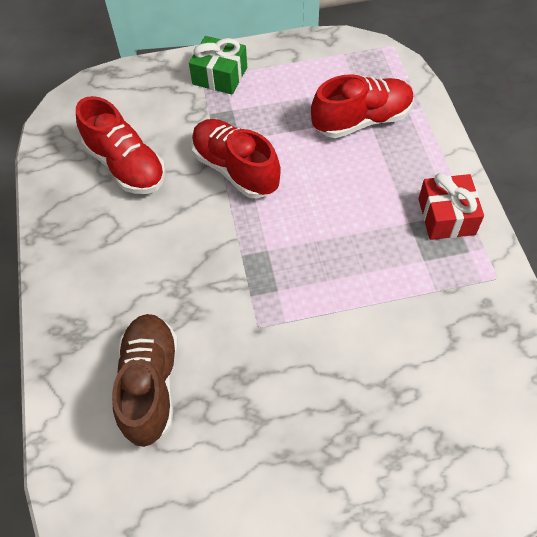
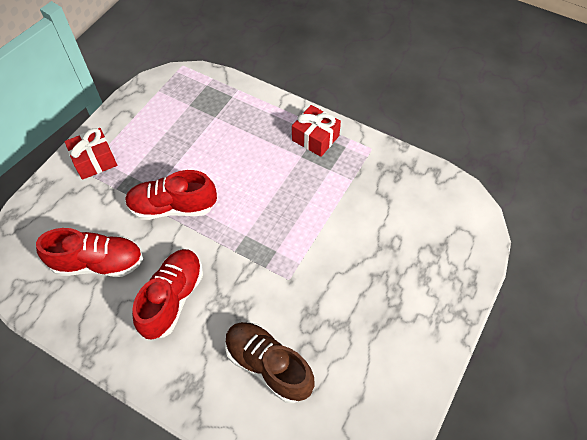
camera: 50 degrees left, 0 degrees up
green gift [189,36,247,95] -> red gift [65,128,117,180]
red shoe [311,74,414,138] -> red shoe moved to [132,249,203,339]

